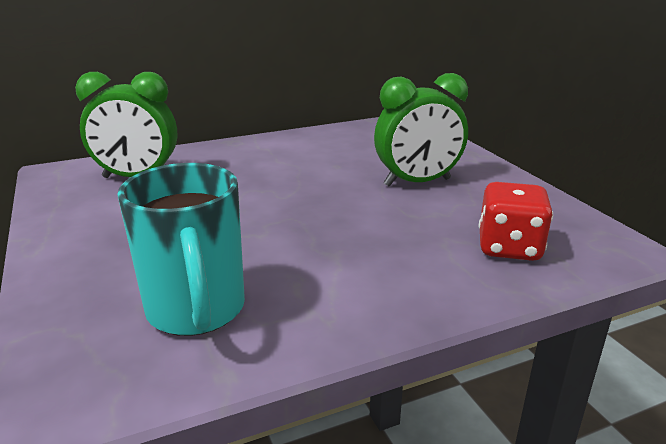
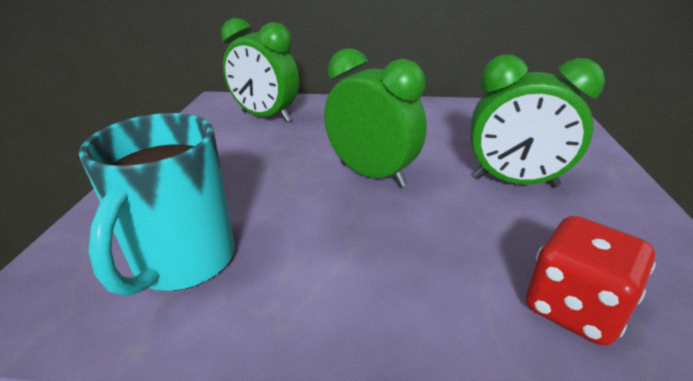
camera: 30 degrees right, 5 degrees up
none -> green clock [324,48,427,187]

